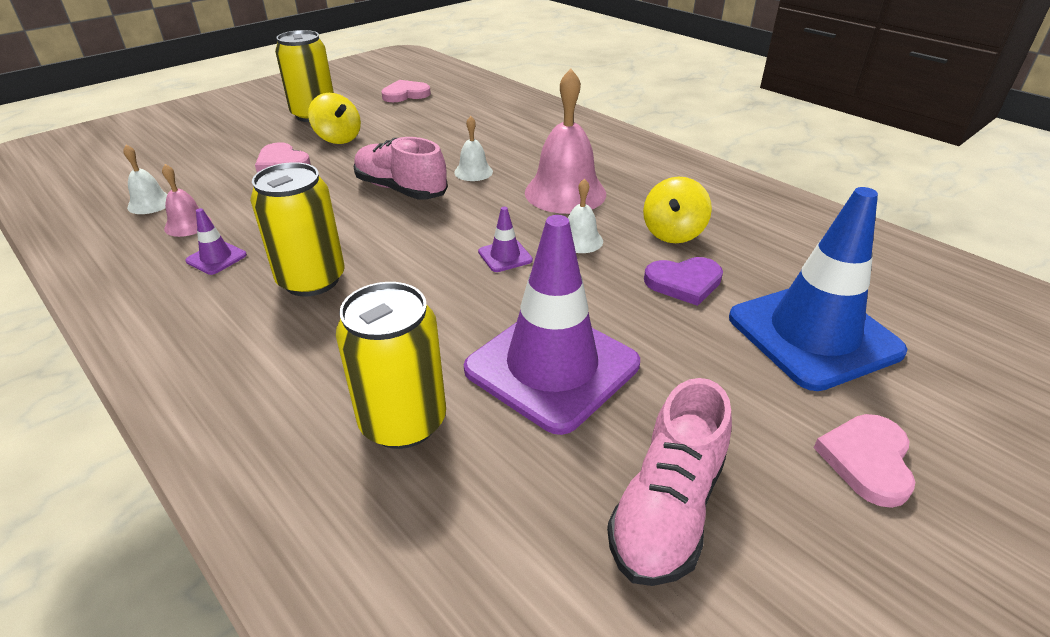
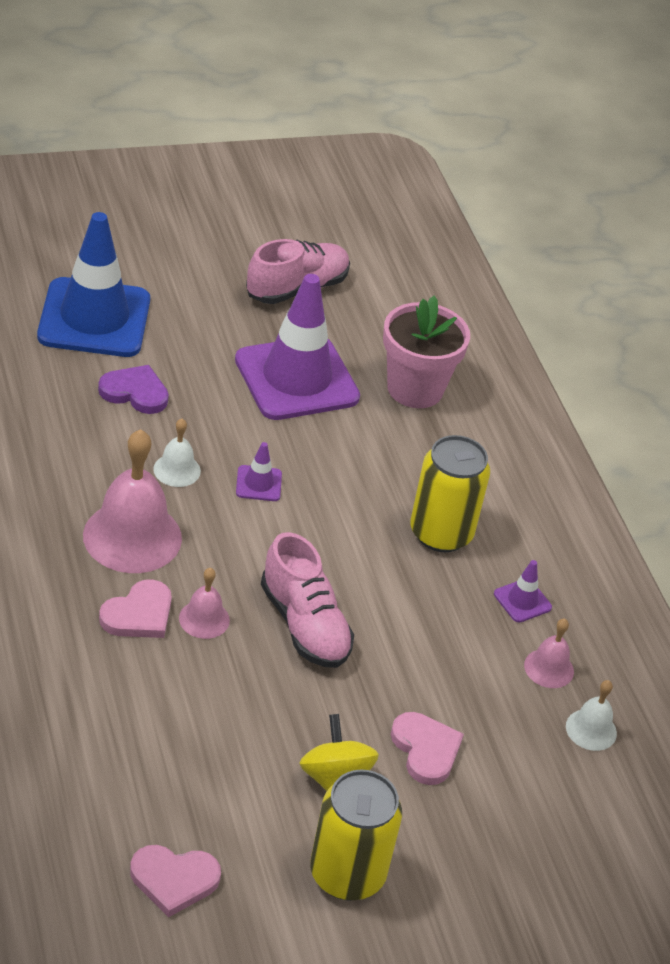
camera: 160 degrees left, 5 degrees up
yellow can [336,282,446,449] -> pink flower pot [383,296,470,408]
white bell [454,116,493,181] -> pink bell [179,568,230,639]
yellow spinning top [643,177,712,243] -> none
pink heart [814,414,915,508] -> pink heart moved to [99,579,172,638]

